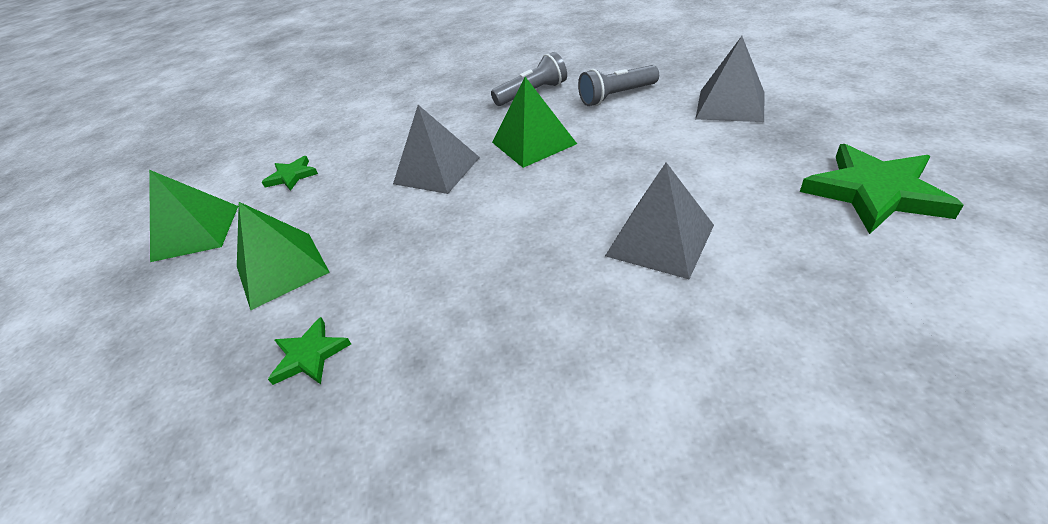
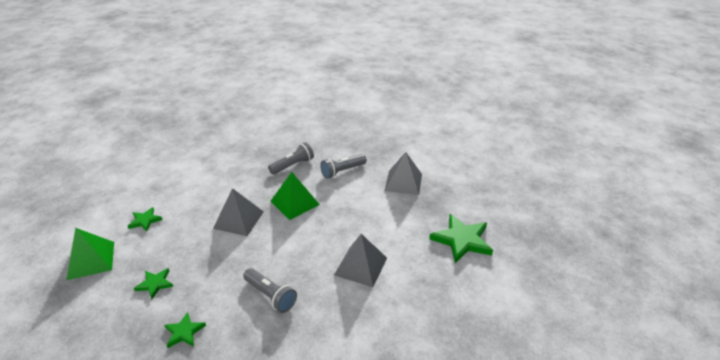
camera: 15 degrees left, 5 degrees down
green pyramid [237,202,330,310] -> green star [134,268,173,299]
none -> grey flashlight [243,268,297,313]

